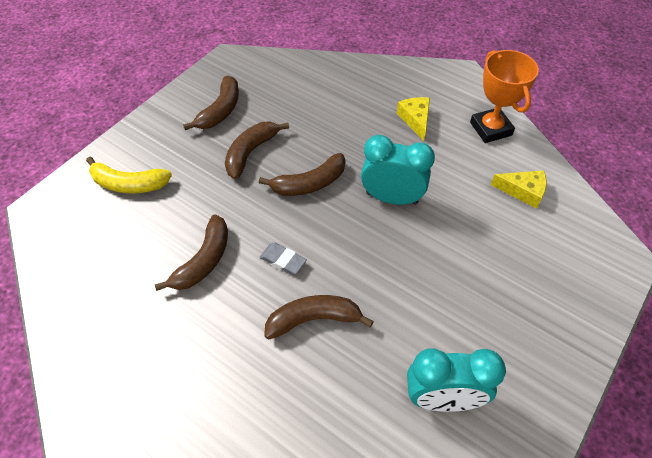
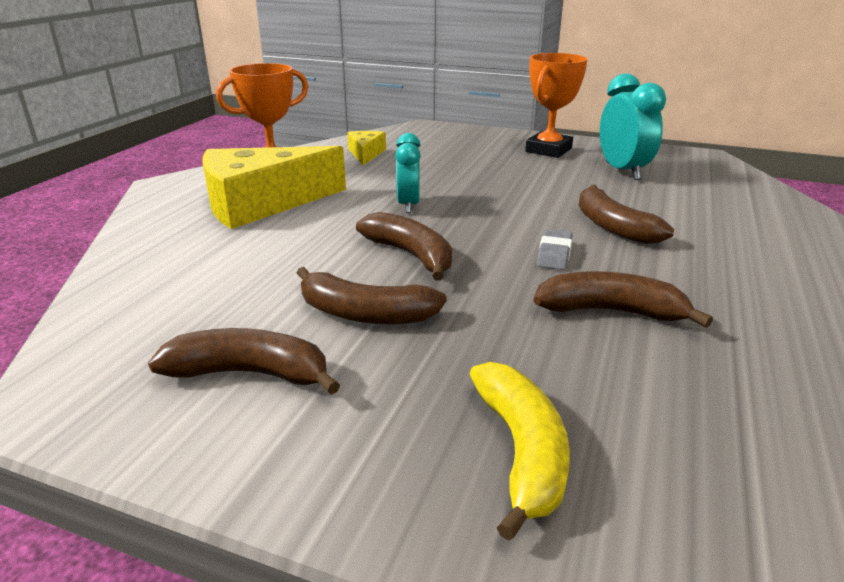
camera: 105 degrees left, 25 degrees down
turquoise clock [361,135,435,205] -> turquoise clock [395,133,421,213], size x0.67
yellow cheese [397,97,430,141] -> yellow cheese [203,146,346,229], size x2.12
none -> orange trophy [525,53,588,158]

